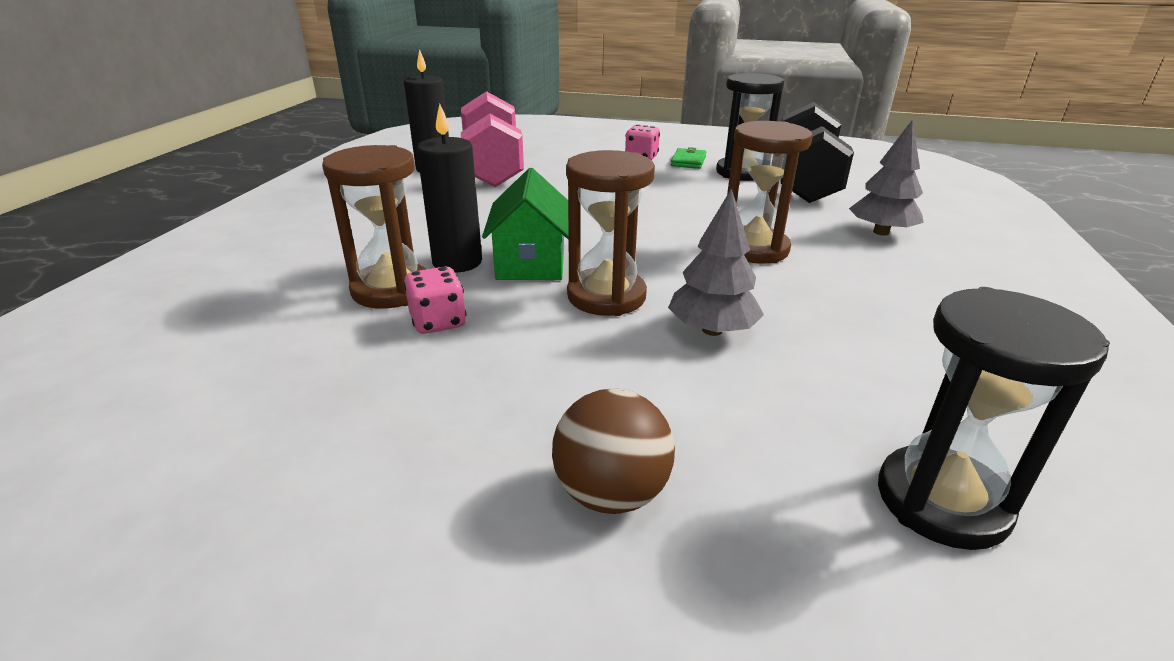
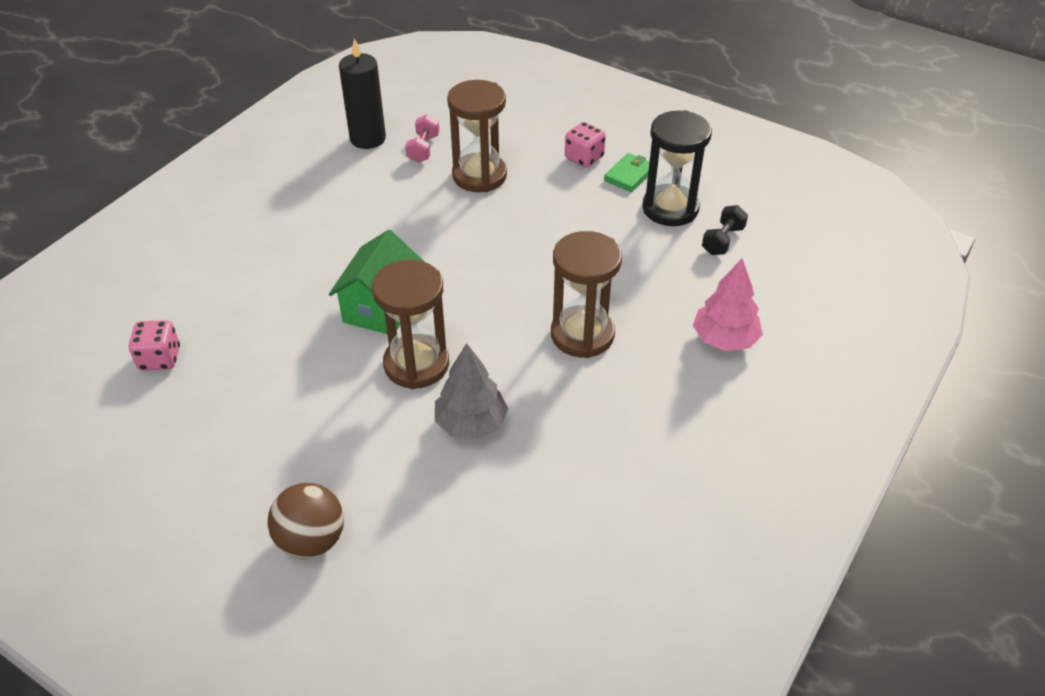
camera: 20 degrees right, 15 degrees up
brown hourglass [322,145,426,309] -> brown hourglass moved to [447,80,507,192]
pink dice [404,266,466,334] -> pink dice moved to [129,320,180,370]
black candle [417,104,482,273] -> none
pink dumbbell [461,91,524,187] -> pink dumbbell [405,114,439,163], size x0.40
black dumbbell [780,102,854,203] -> black dumbbell [702,205,748,255], size x0.40
grey tree [849,119,924,236] -> pink tree [693,258,763,351]
black hourglass [878,287,1110,550] -> none

